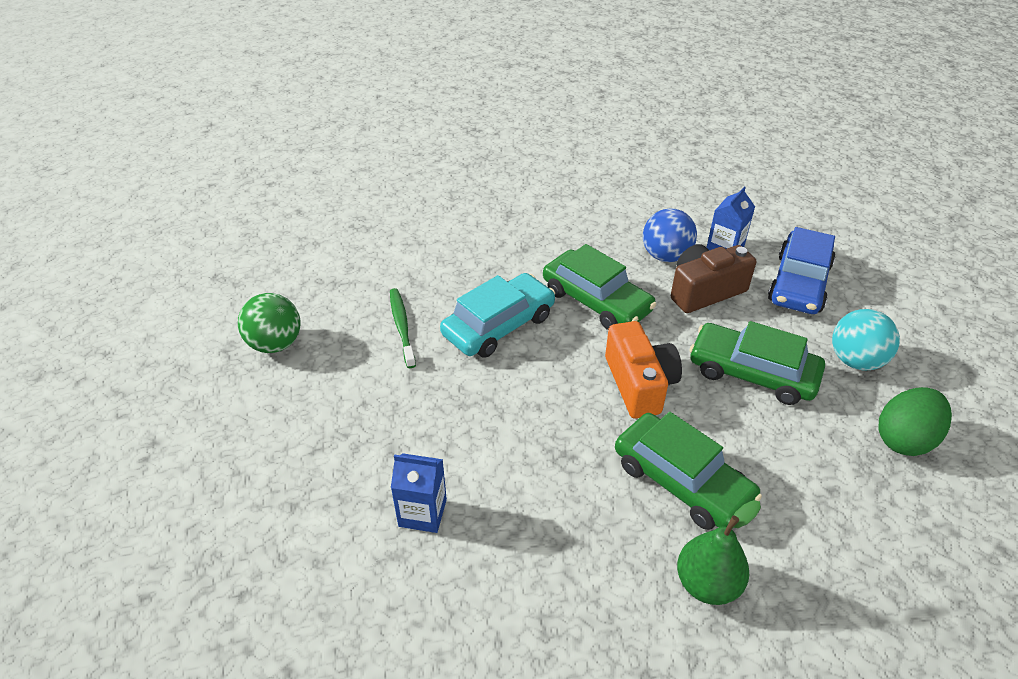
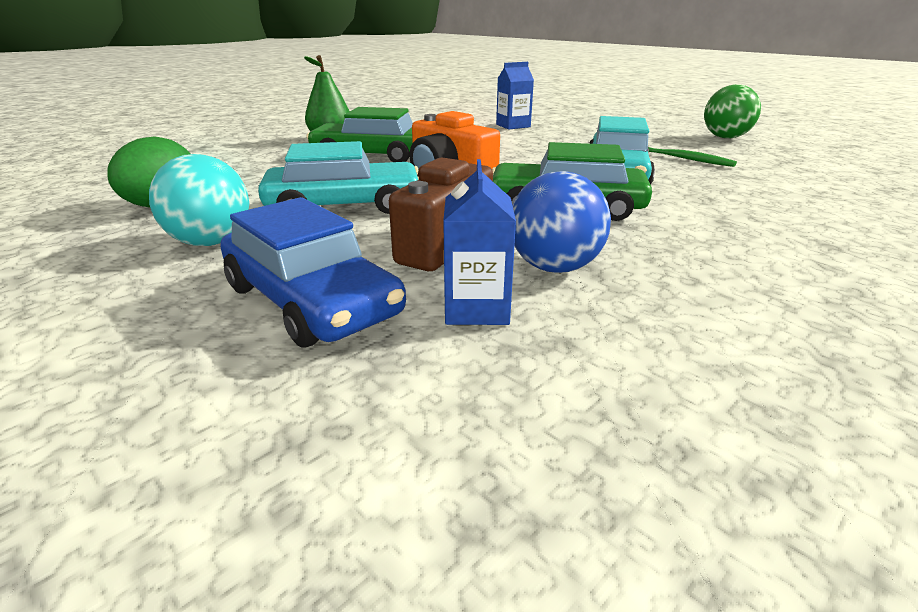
camera: 145 degrees right, 15 degrees down
green car [689,321,825,405] -> turquoise car [258,141,419,214]
blue car [768,227,835,314] -> blue car turned 150 degrees clockwise [220,197,406,348]

